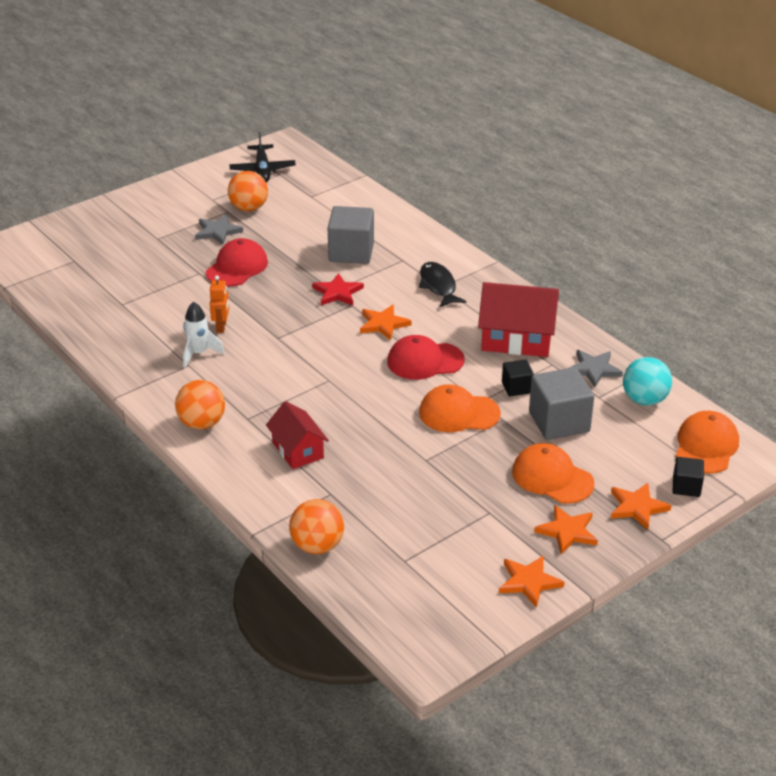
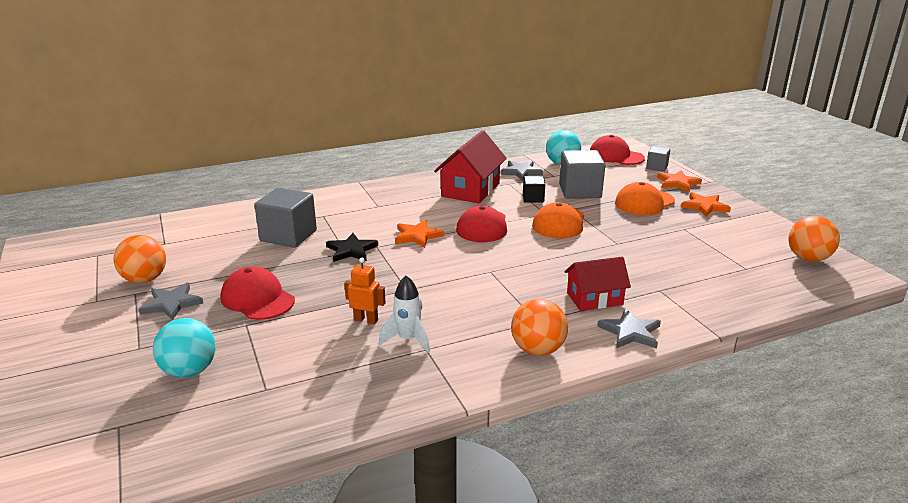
camera: 75 degrees left, 10 degrees down
black plane [229,132,296,183] -> none
orange ball [289,499,344,554] -> orange ball moved to [789,216,840,262]
red star [312,273,364,305] -> black star [326,233,378,262]
black fish [419,262,466,307] -> none
orange star [499,555,564,608] -> none
black cube [673,457,704,497] -> grey cube [646,146,670,172]
orange cap [676,411,739,474] -> red cap [590,135,645,165]
none -> turquoise ball [153,318,216,378]
none -> grey star [597,308,661,349]

